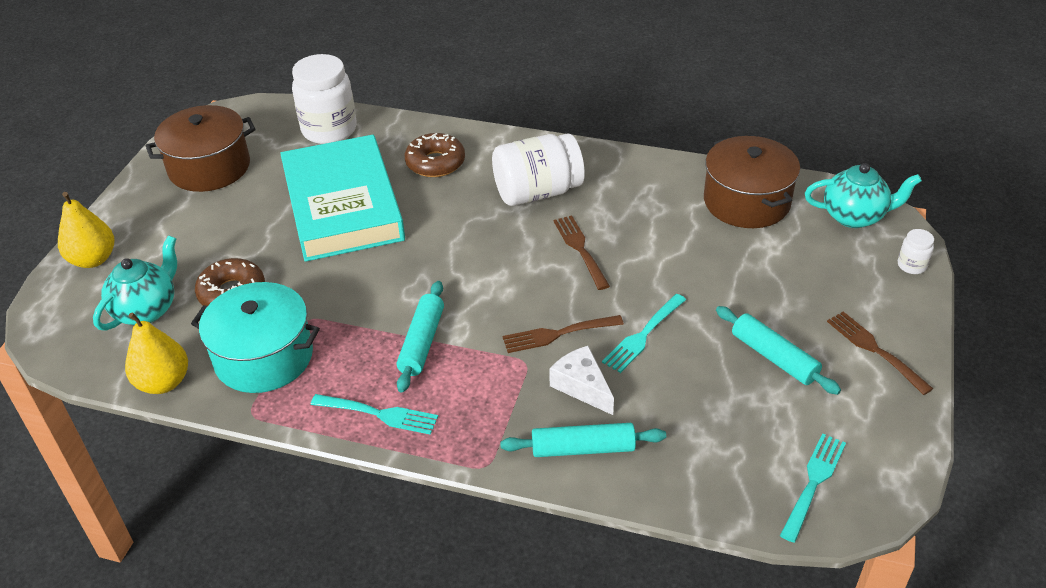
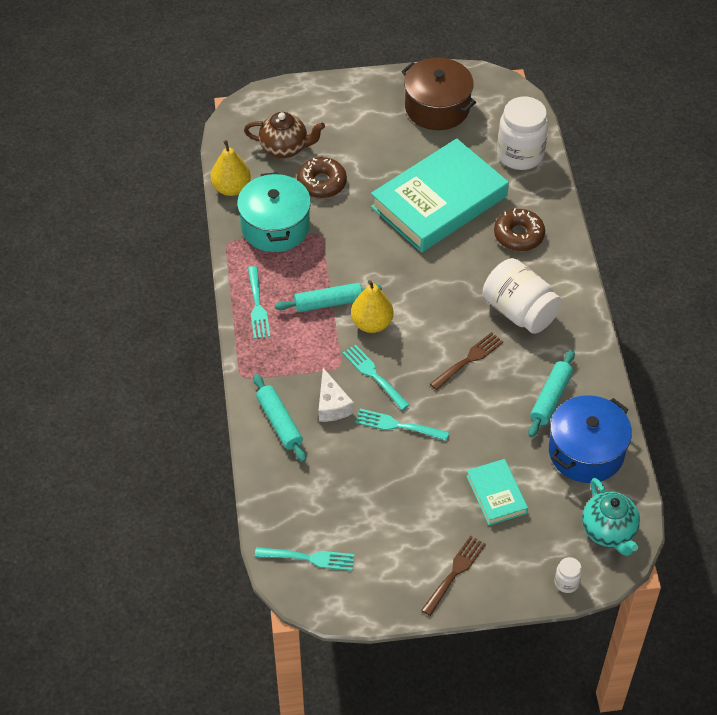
camera: 65 degrees right, 10 degrees up
yellow pear [58,192,114,268] -> yellow pear moved to [351,280,393,333]
turquoise teapot [93,235,177,331] -> brown teapot [244,112,325,158]
brown fork [503,315,624,353] -> turquoise fork [343,344,410,410]
white cheese [549,346,614,415] -> white cheese turned 135 degrees clockwise [318,368,354,422]
brown pot [704,136,800,228] -> blue pot [549,395,632,483]
turquoise rolling pin [716,306,841,395] -> turquoise rolling pin moved to [528,350,575,437]
none -> turquoise book [466,459,528,525]

